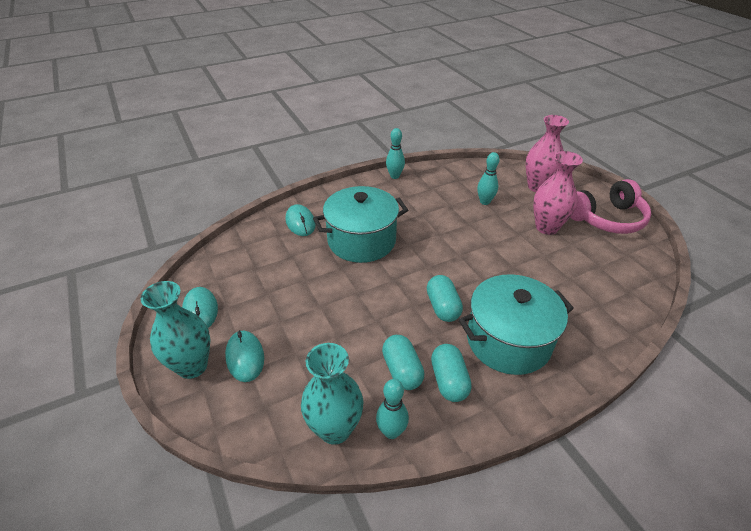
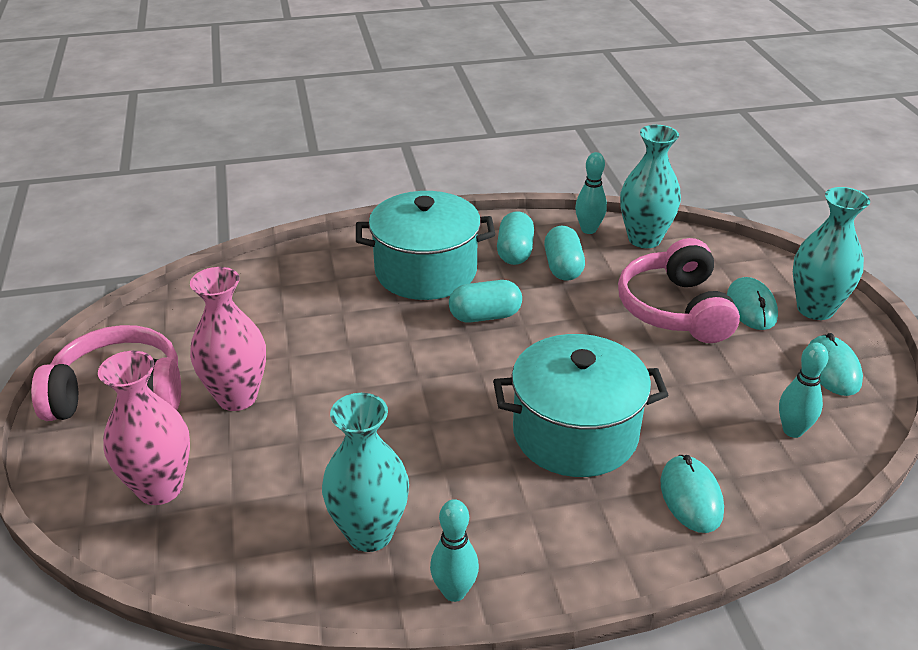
camera: 165 degrees left, 5 degrees down
turquoise capsule [427,275,463,322] -> turquoise capsule turned 75 degrees clockwise [449,280,522,323]
turquoise bowling pin [477,152,499,205] -> turquoise bowling pin moved to [779,343,828,438]
none -> turquoise vase [322,393,409,552]
none -> pink headphones [618,238,740,343]

